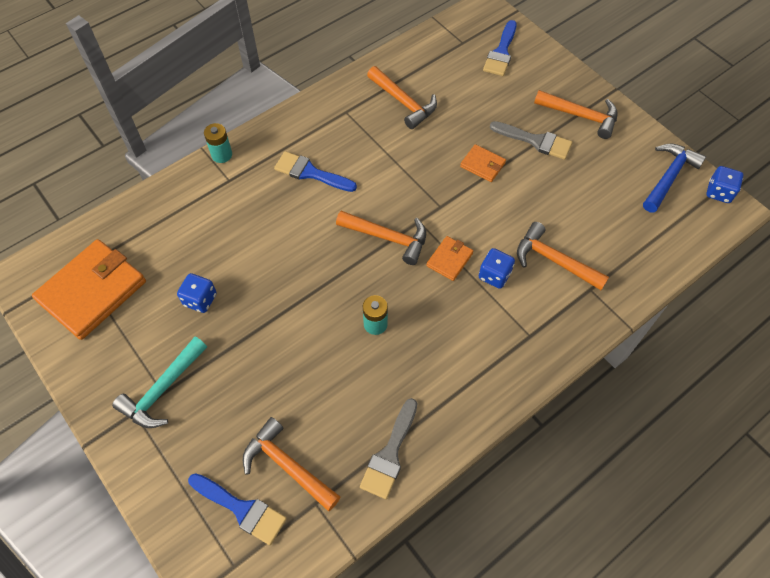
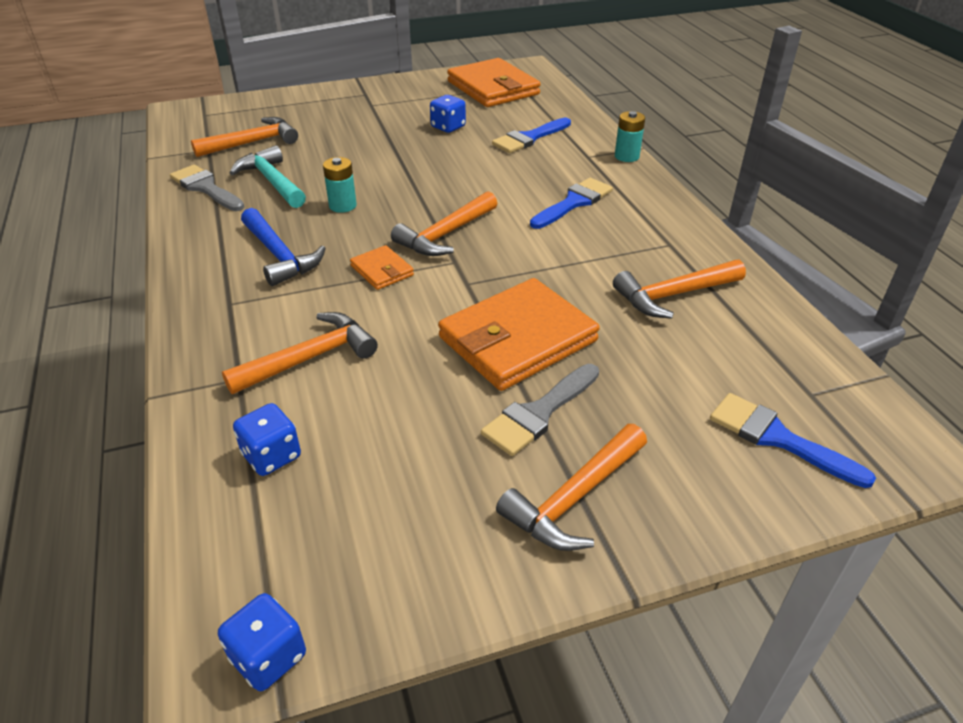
camera: 110 degrees right, 20 degrees down
turquoise hammer [112,337,207,428] -> turquoise hammer moved to [230,145,306,208]
blue brush [188,473,287,545] -> blue brush moved to [492,117,571,153]
orange wallet [460,144,506,182] -> orange wallet [438,278,600,391], size x2.12
blue dice [479,248,515,289] -> blue dice moved to [233,403,301,476]
blue hammer [643,144,706,213] -> blue hammer moved to [241,208,326,286]

